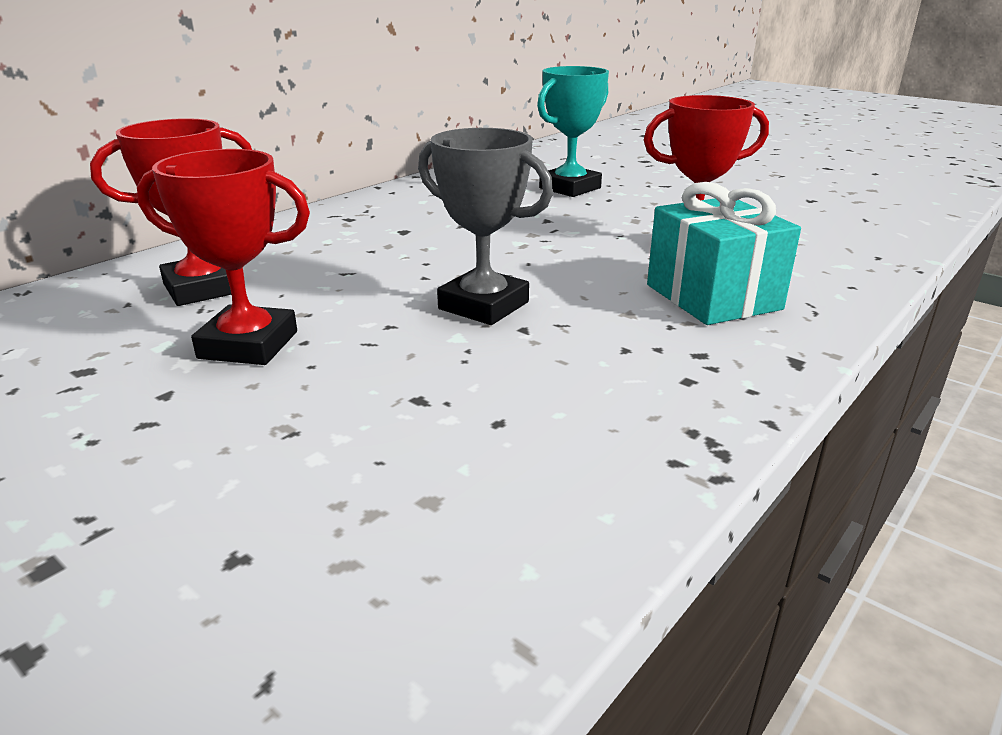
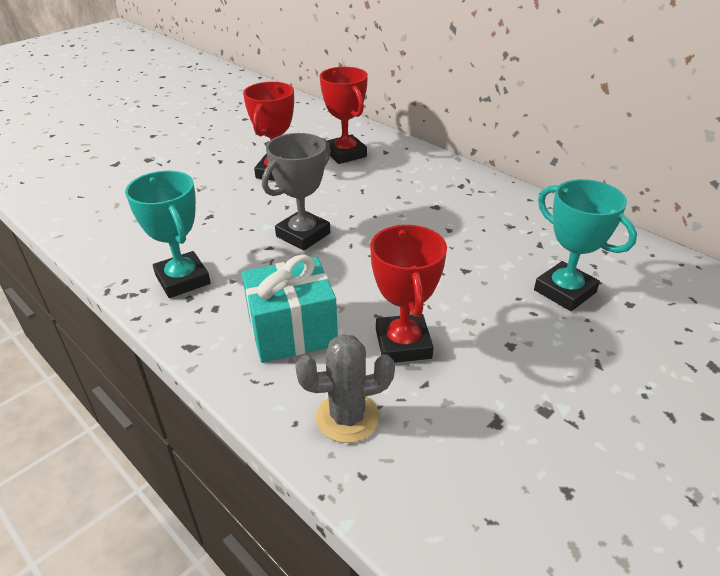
camera: 95 degrees right, 10 degrees up
none -> turquoise trophy [125,171,211,298]
none -> grey cactus [295,334,395,443]

